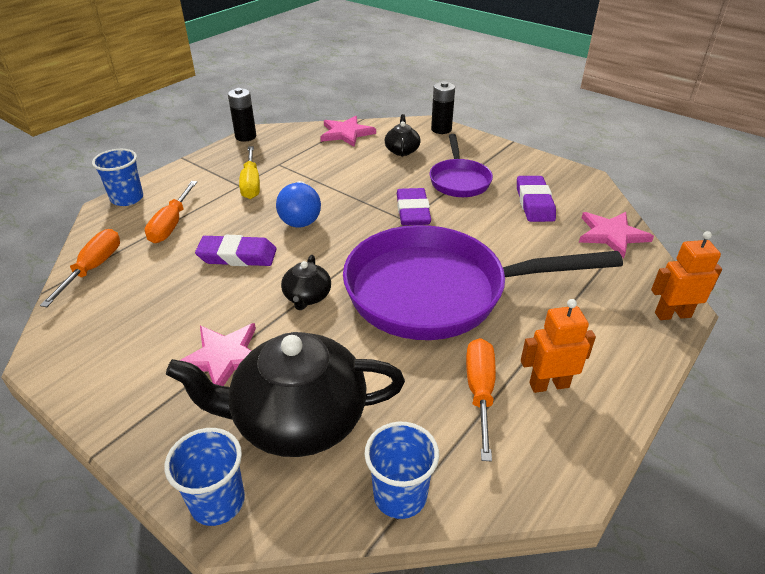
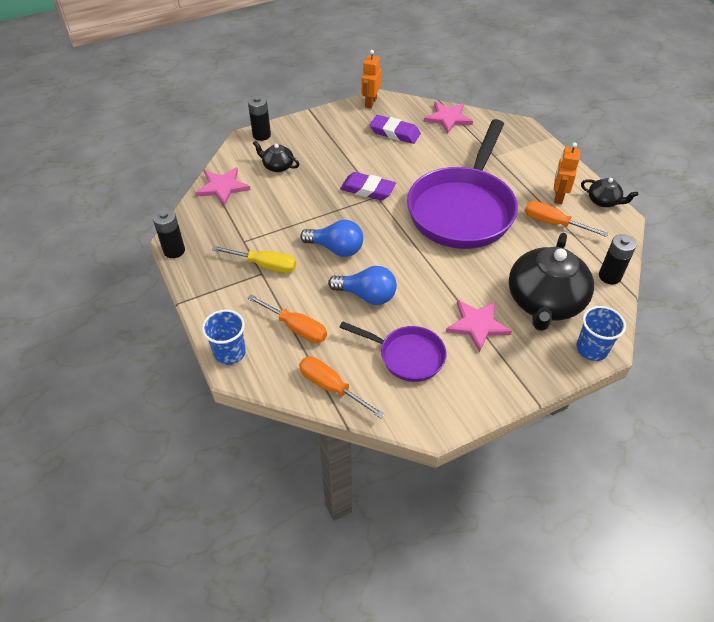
camera: 65 degrees left, 10 degrees up
purple eraser [195,235,276,266] -> blue light bulb [328,266,397,305]
black teapot [281,255,331,310] -> black teapot moved to [581,178,638,207]
blue cup [364,422,439,519] -> black battery [599,234,637,285]
purple pan [430,134,493,197] -> purple pan moved to [339,321,447,382]
orange robot [651,231,722,320] -> orange robot moved to [361,50,382,108]

